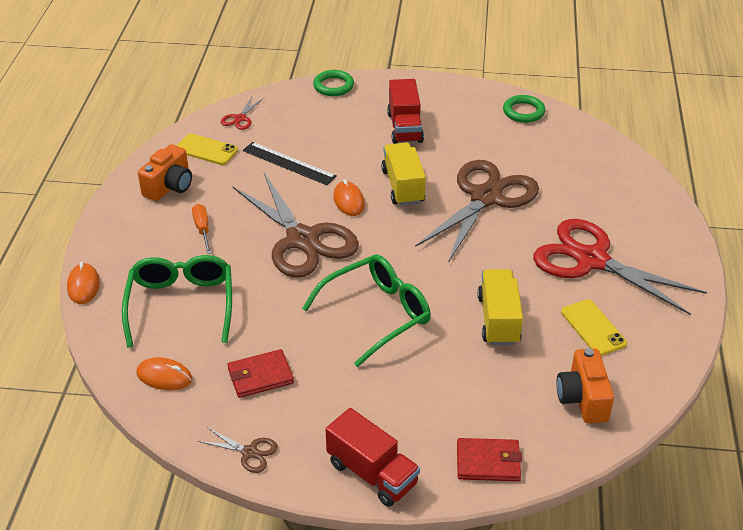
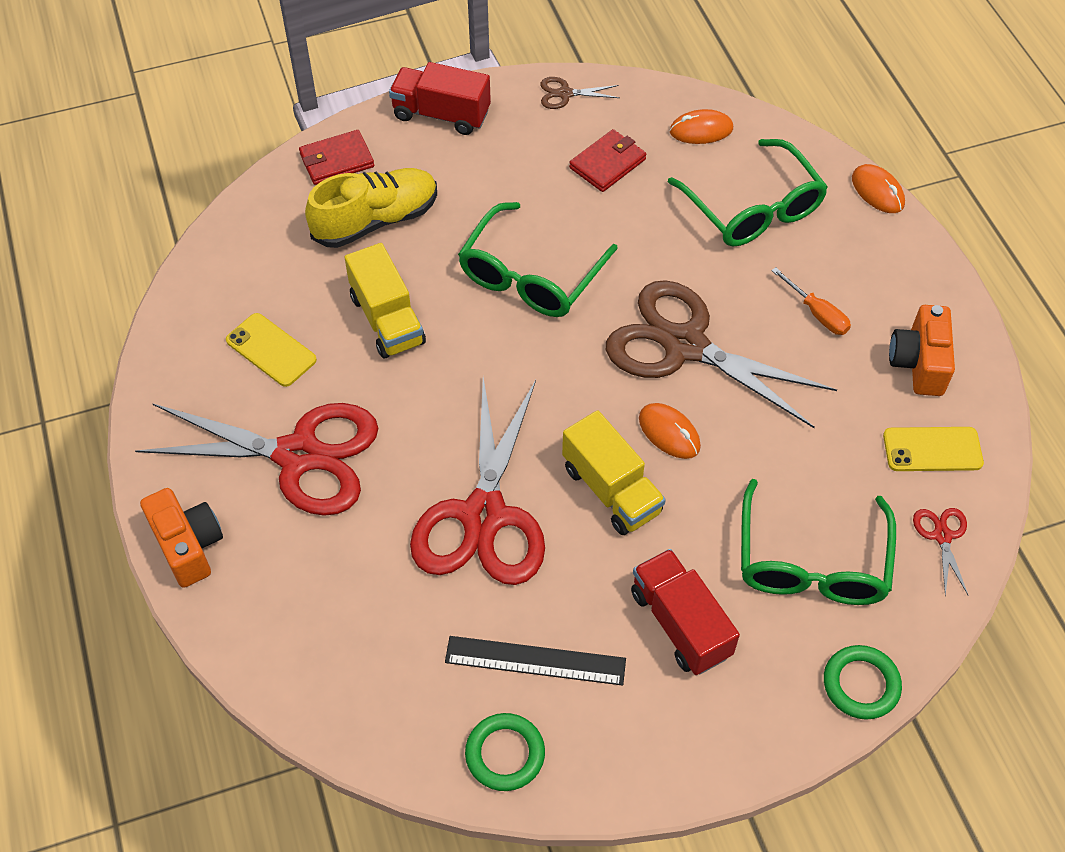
camera: 155 degrees right, 15 degrees up
black ruler [243,142,337,185] -> black ruler moved to [445,636,626,686]
brown scissors [415,160,539,263] -> red scissors [410,377,545,585]
orange camera [556,348,614,423] -> orange camera moved to [140,488,223,588]
none -> yellow shoe [305,168,437,248]
none -> green glasses [741,479,896,605]

